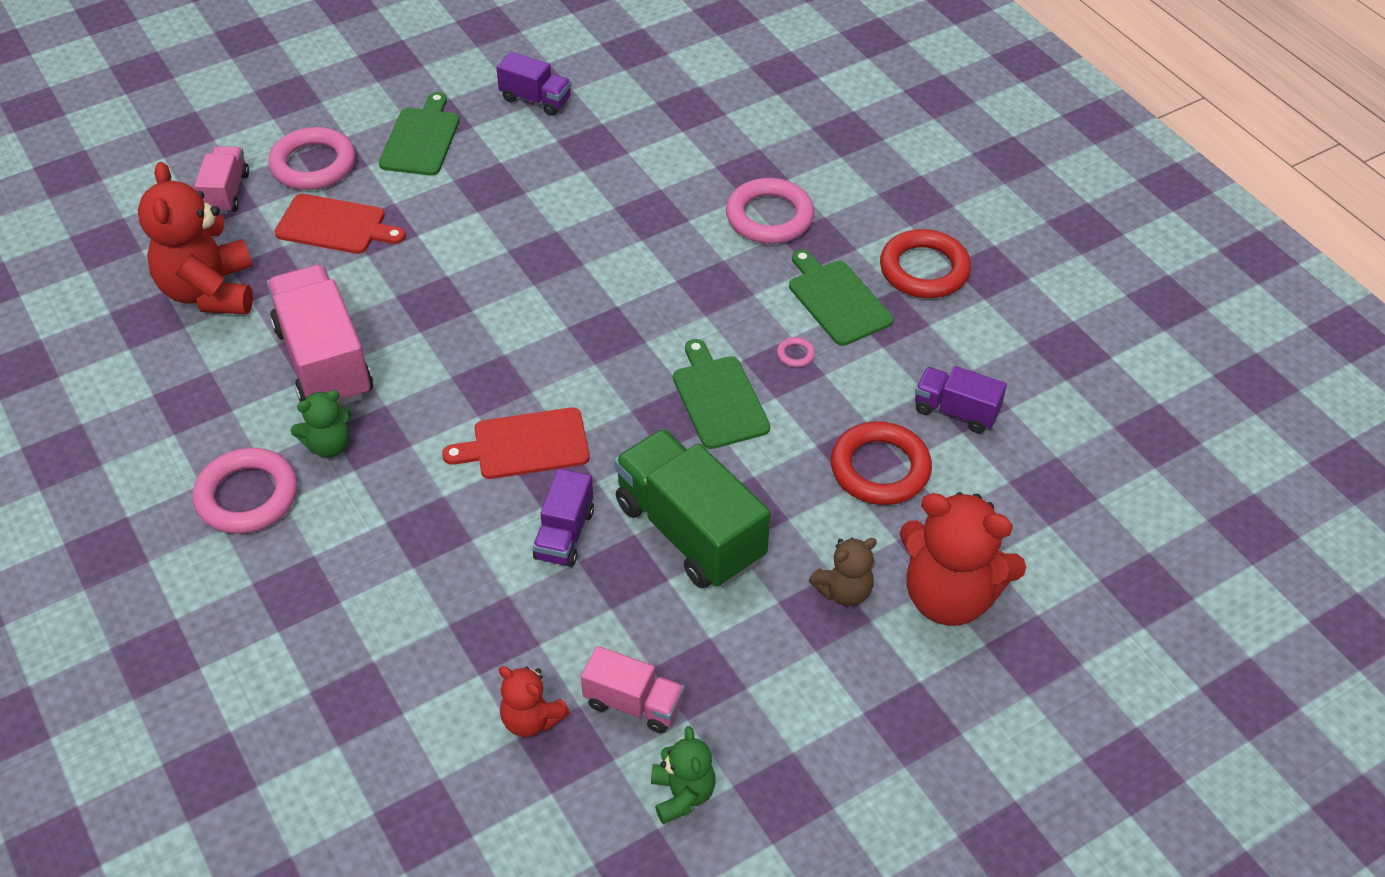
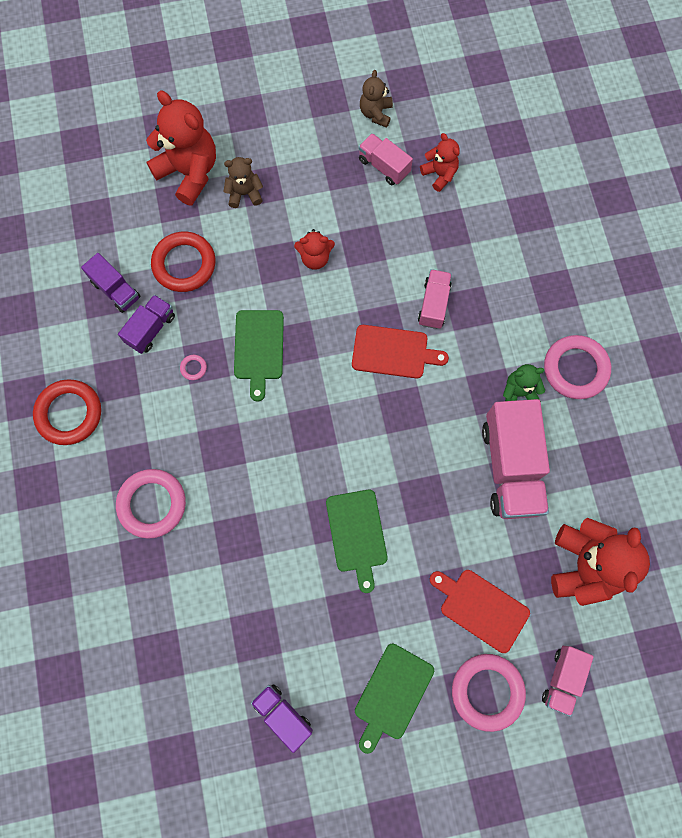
camera: 160 degrees left, 25 degrees up
purple truck [533,469,594,567] -> purple truck moved to [118,295,175,354]
green truck [614,429,771,589] -> red teddy bear [294,229,335,270]
green teddy bear [651,726,716,824] -> brown teddy bear [360,70,393,128]
green cutting board [789,249,893,346] -> green cutting board moved to [326,490,388,593]
none -> pink truck [418,269,452,329]

